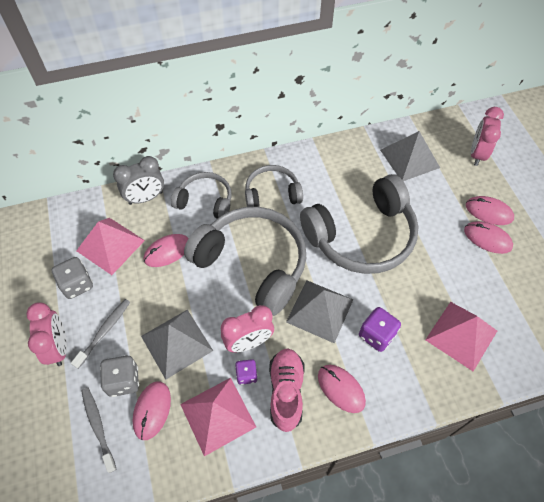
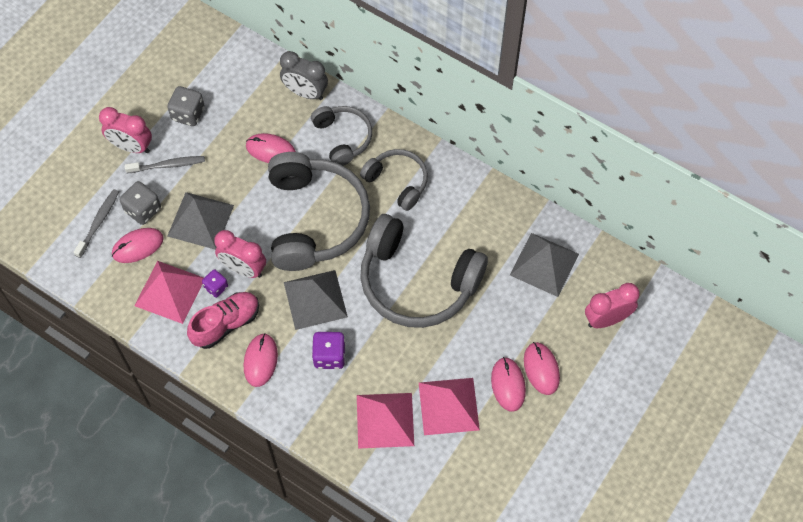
camera: 50 degrees right, 5 degrees up
pink clock [26,302,67,366] -> pink clock turned 75 degrees clockwise [99,107,152,153]
pink pyramid [76,218,145,275] -> pink pyramid moved to [419,378,480,435]

